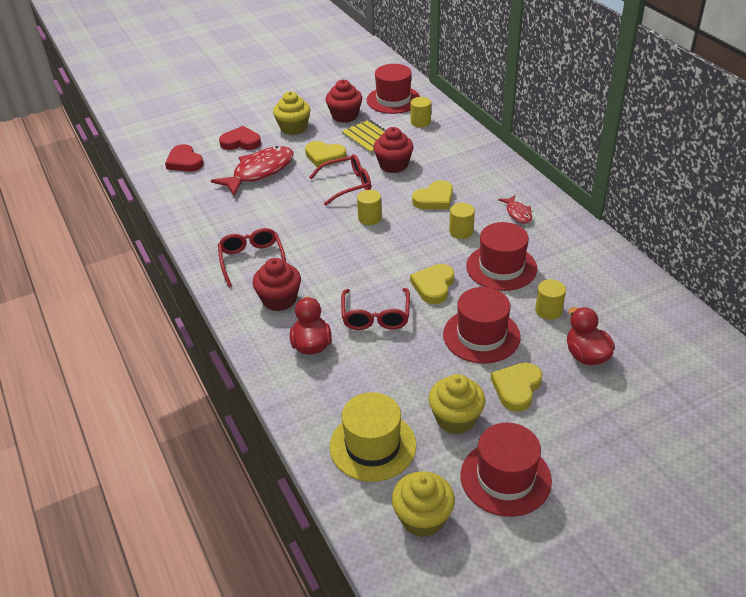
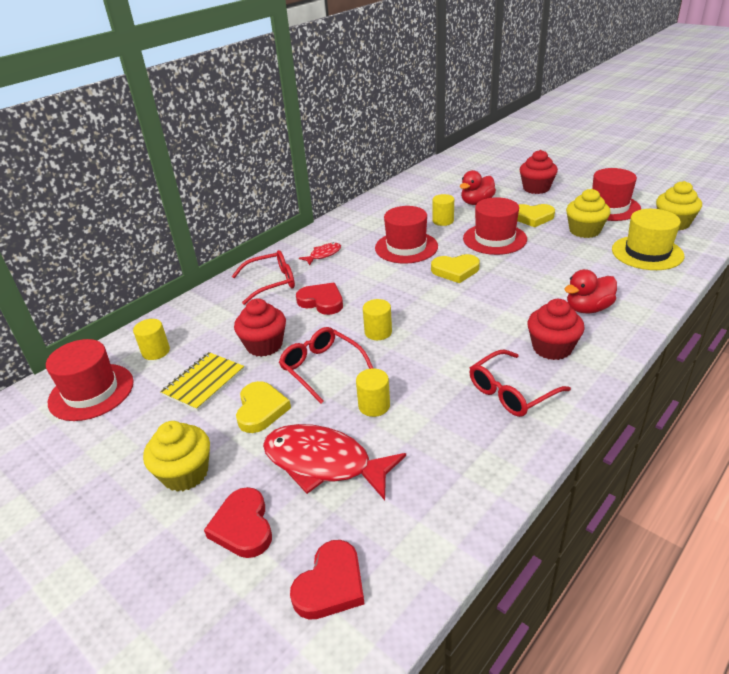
camera: 110 degrees left, 5 degrees down
red cupcake [326,80,362,123] -> red cupcake moved to [520,150,558,194]
red glasses [341,288,410,330] -> red glasses moved to [232,250,295,305]
yellow heart [412,180,453,209] -> red heart [296,283,343,315]
yellow cylinder [449,203,475,239] -> yellow cylinder moved to [356,368,390,417]

